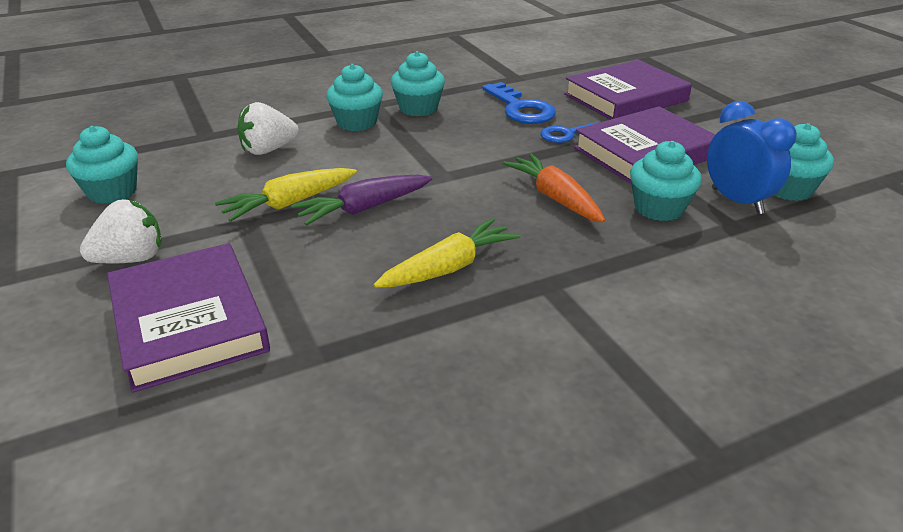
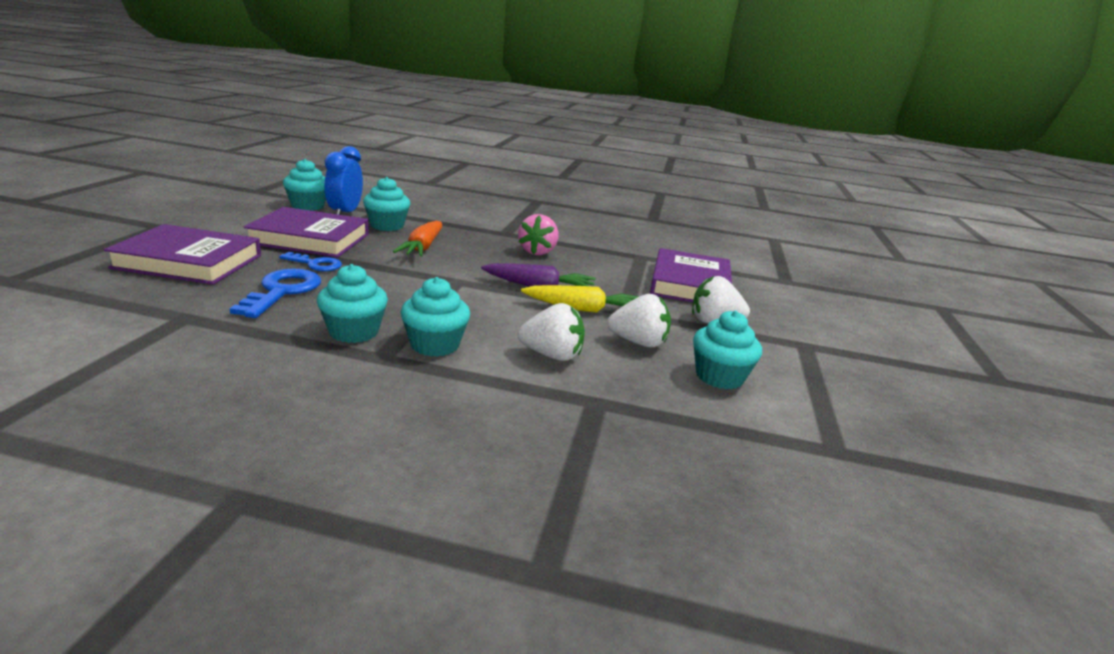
camera: 145 degrees left, 10 degrees down
yellow carrot [374,218,521,288] -> pink strawberry [518,214,558,255]
none -> white strawberry [607,294,671,347]

